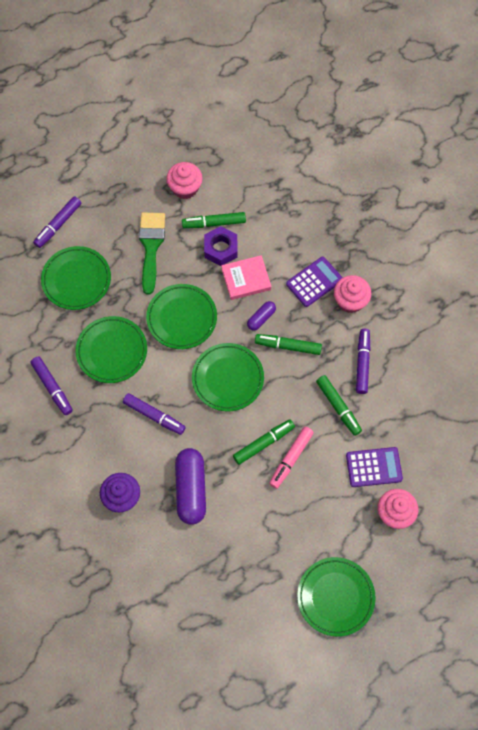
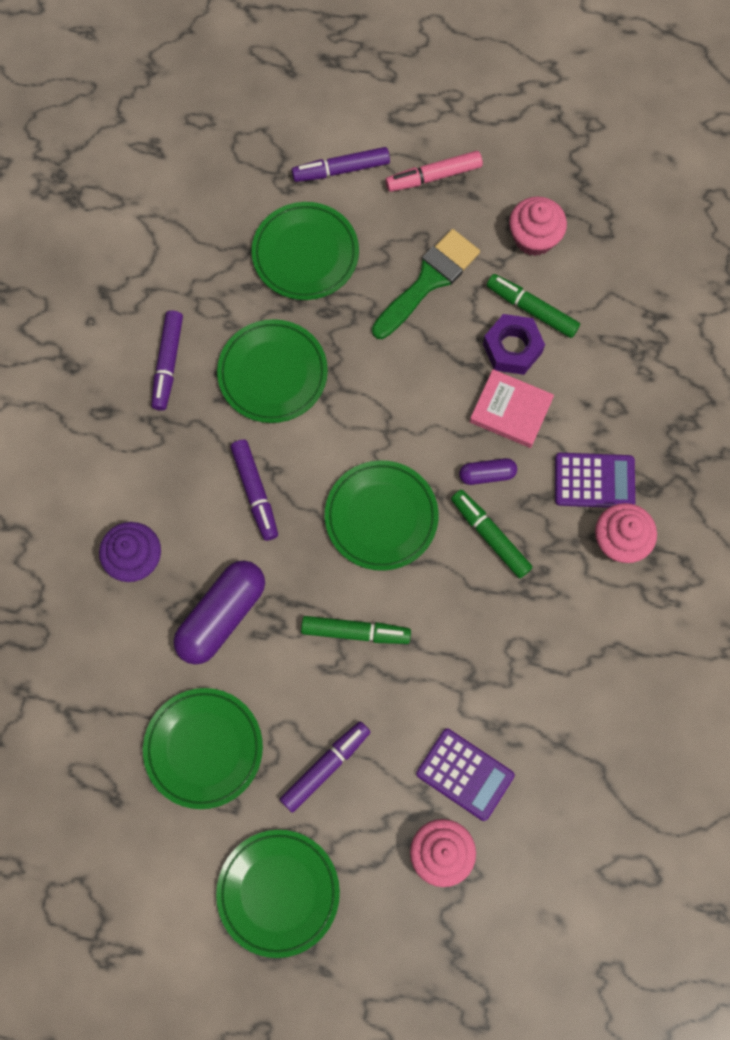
camera: 40 degrees right, 5 degrees up
green plate [146,284,217,349] -> green plate moved to [143,688,263,809]
pink marker [269,427,314,489] -> pink marker moved to [385,151,483,192]
green marker [316,375,362,436] -> none
purple marker [356,329,370,394] -> purple marker moved to [280,721,370,813]

